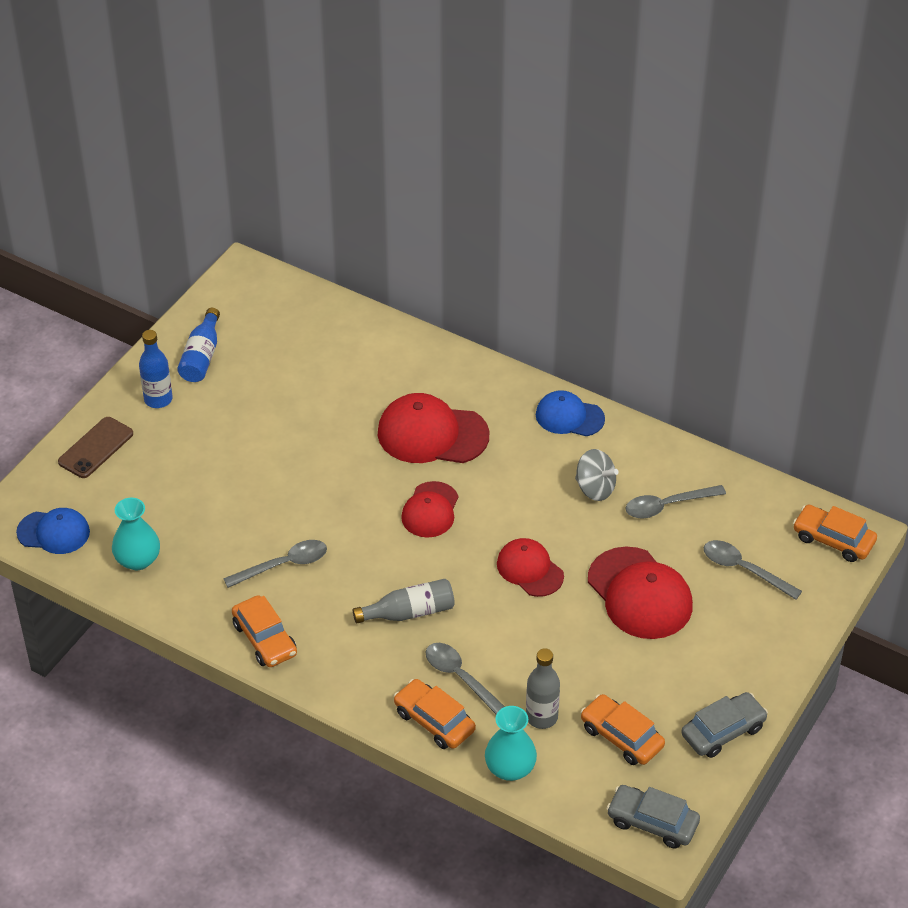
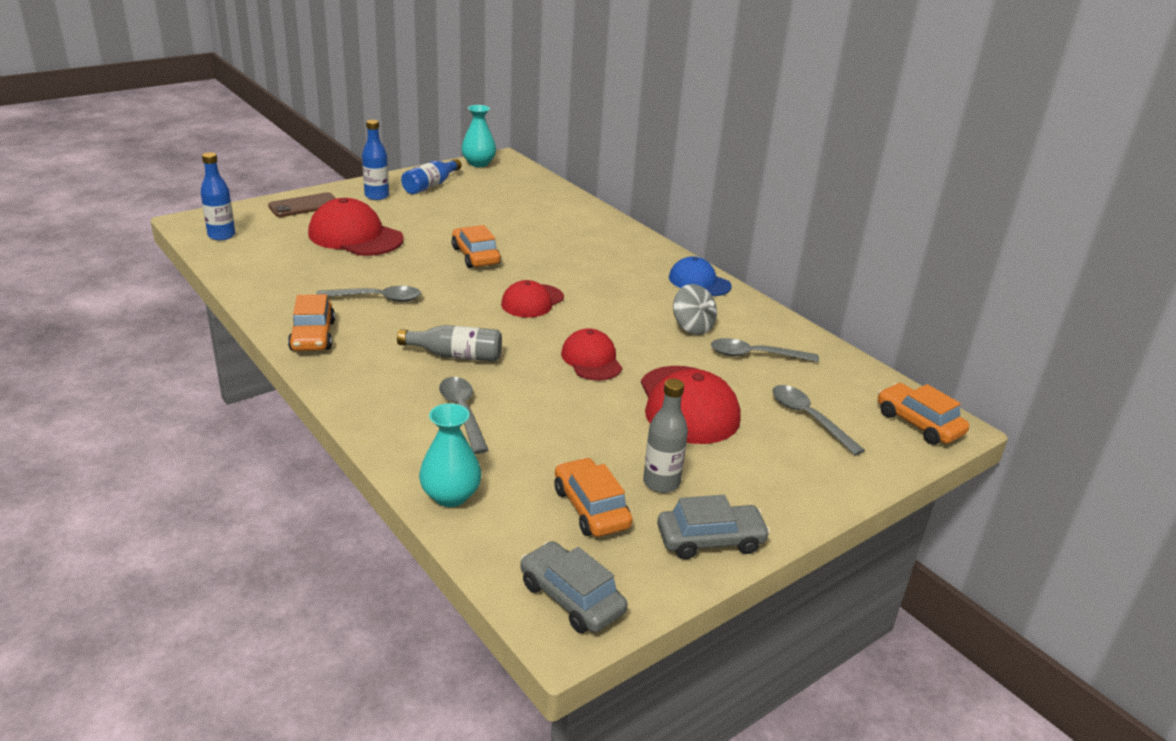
camera: 20 degrees right, 15 degrees down
blue cap [16,508,90,554] -> blue bottle [201,152,235,241]
turquoise vase [112,498,160,570] -> turquoise vase moved to [461,105,496,167]
red cap [378,393,489,463] -> red cap moved to [308,198,404,256]
orange car [394,679,476,749] -> orange car moved to [452,225,501,268]
grey bottle [526,648,560,729] -> grey bottle moved to [643,379,688,493]

